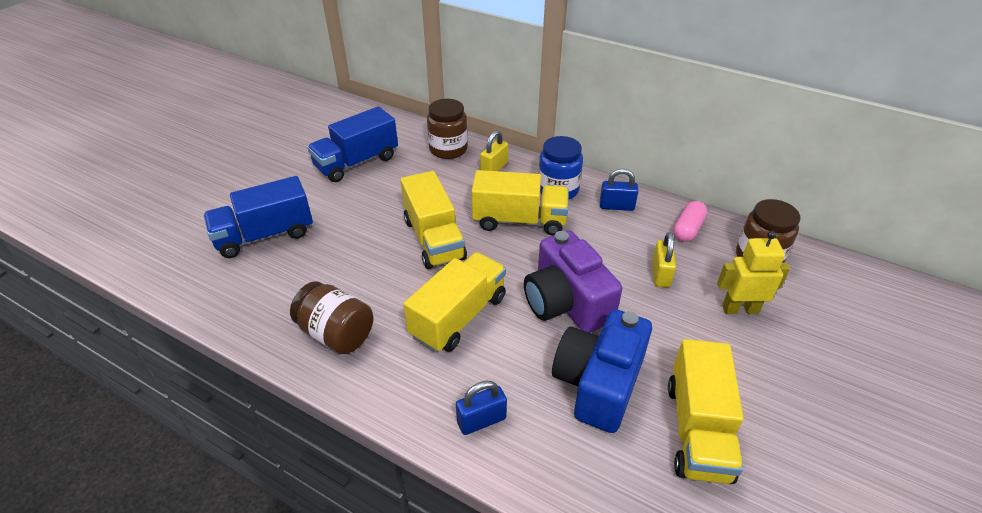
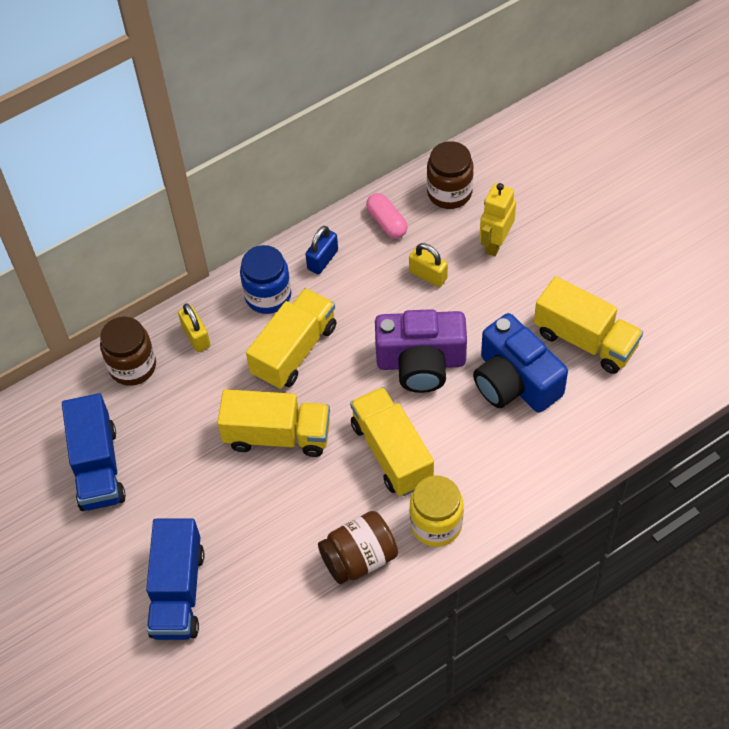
camera: 60 degrees left, 15 degrees up
blue padlock [456,381,507,435] -> none
none -> yellow jar [410,475,464,547]

